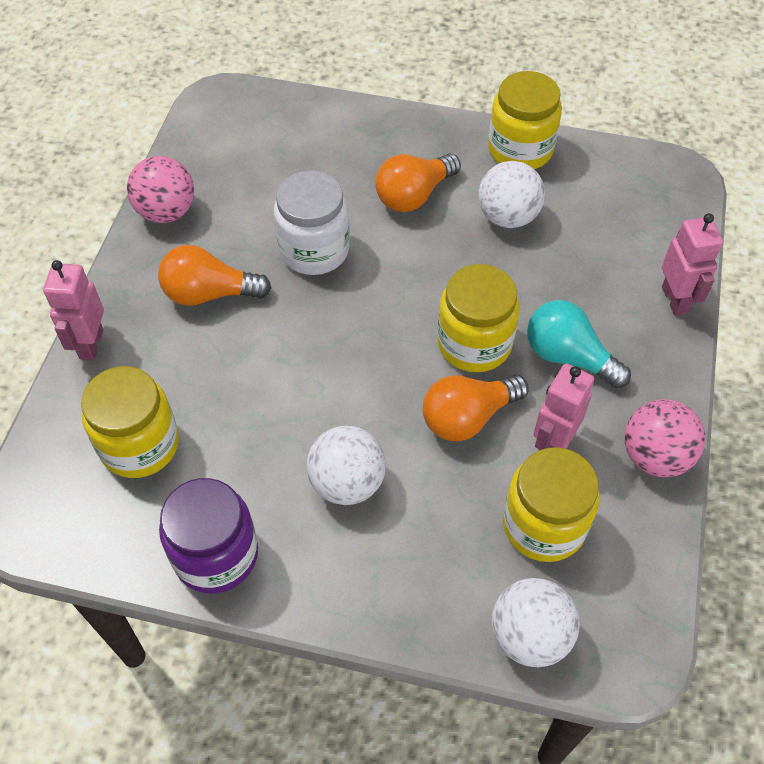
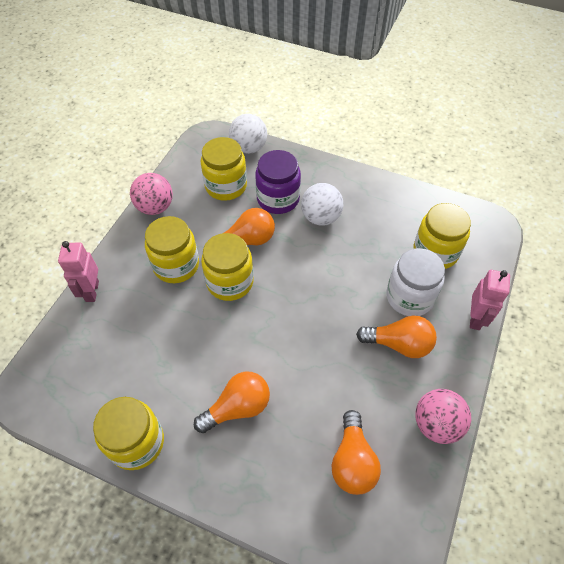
camera: 170 degrees left, 0 degrees up
purple jar [159,478,258,593] -> purple jar moved to [255,150,301,214]
white jar [274,171,350,275] -> white jar moved to [386,248,445,316]
white ball [478,161,545,228] -> none
turquoise light bulb [527,300,631,389] -> yellow jar [145,216,199,283]
pink robot [534,363,594,451] -> none
none -> orange light bulb [331,410,381,495]

